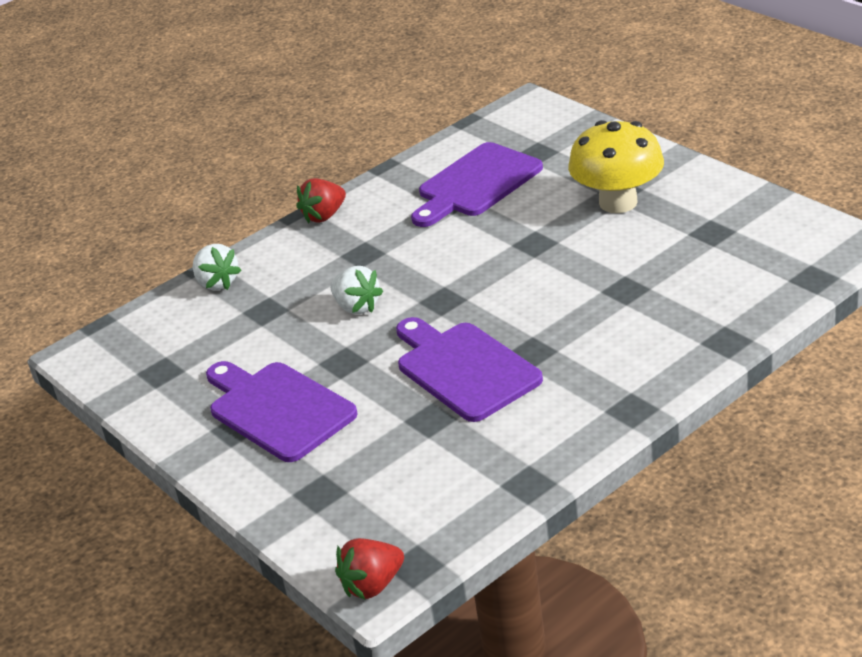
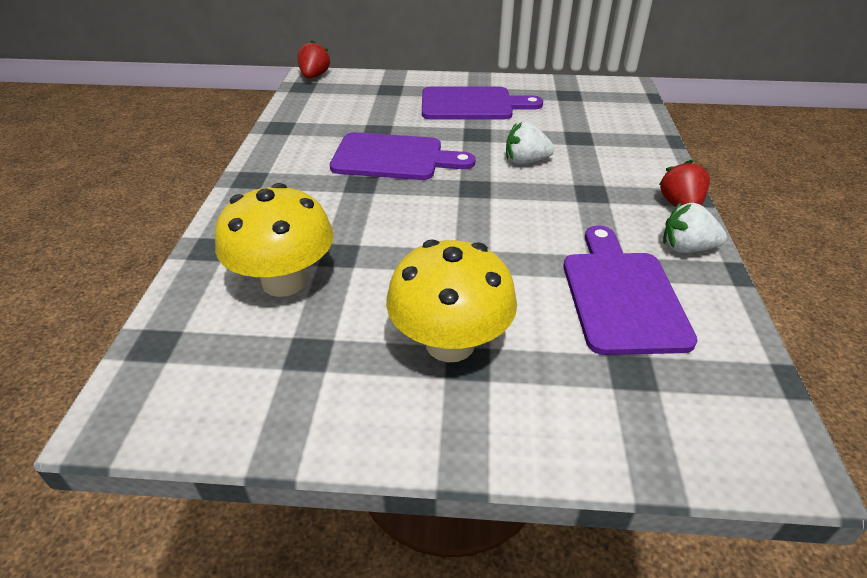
camera: 130 degrees right, 5 degrees up
white strawberry [193,244,242,290] -> white strawberry moved to [663,202,727,253]
none -> yellow mushroom [215,183,334,297]

